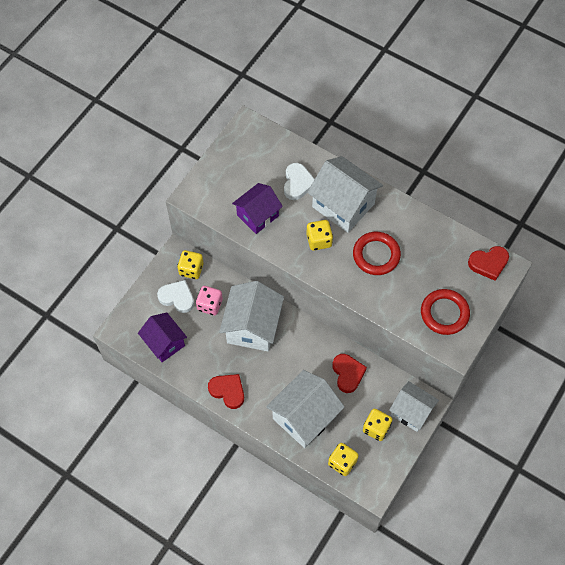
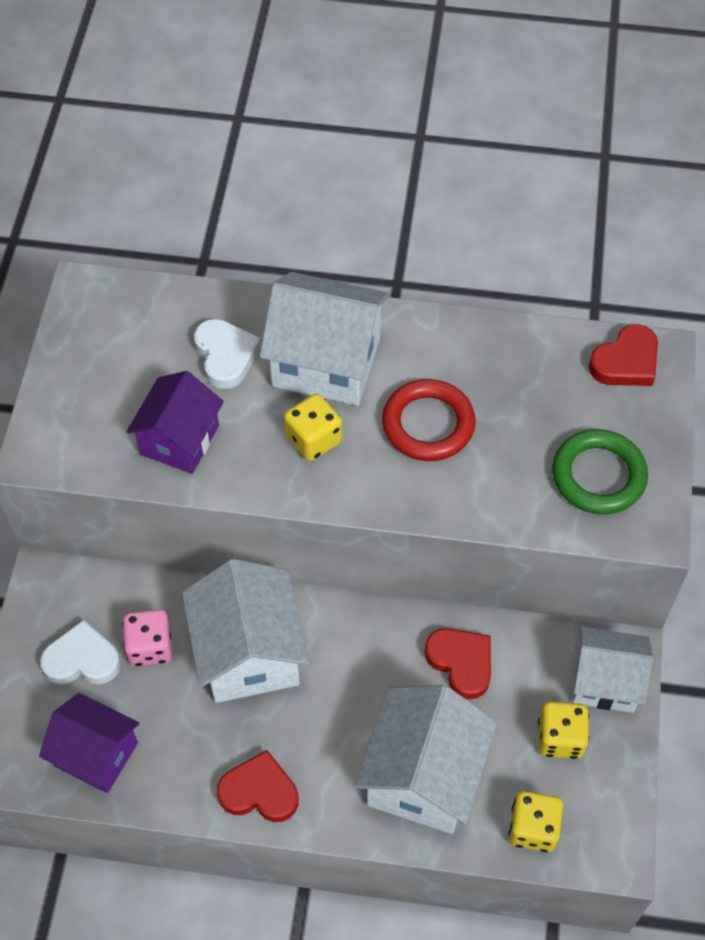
camera: 25 degrees left, 5 degrees down
yellow dice [177,250,204,279] -> none
red ring [421,289,470,335] -> green ring [552,429,648,514]

